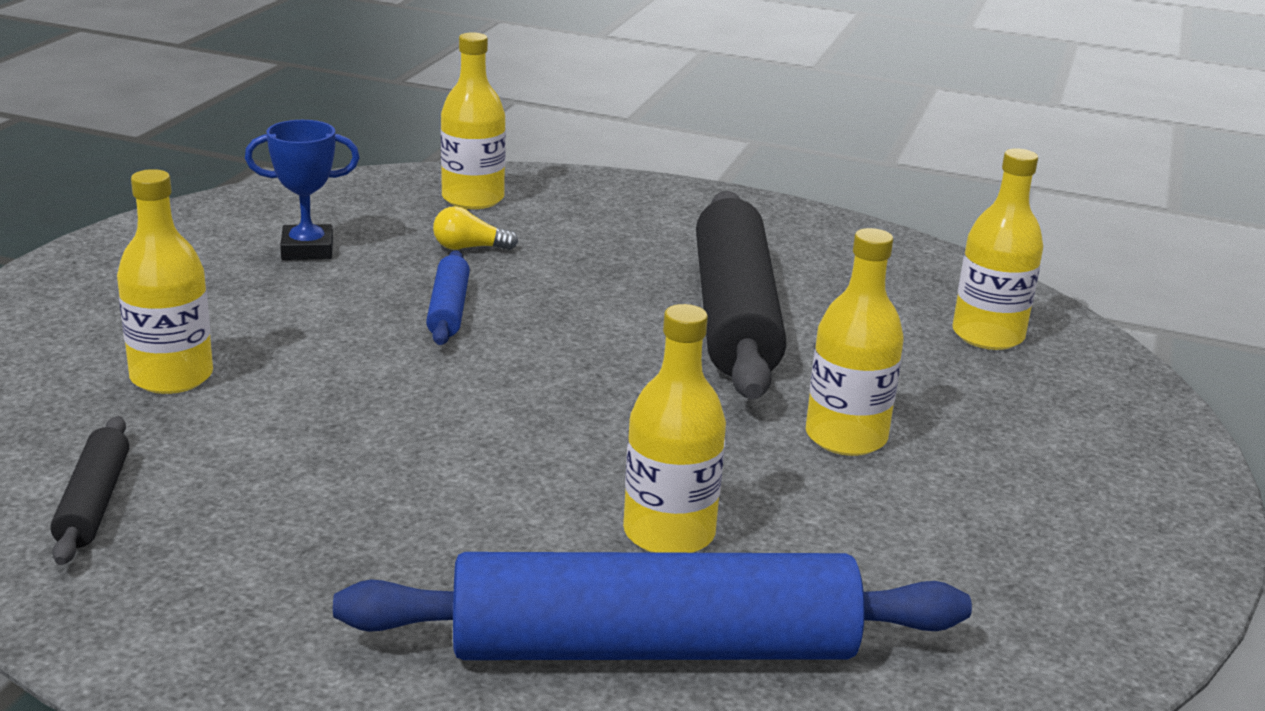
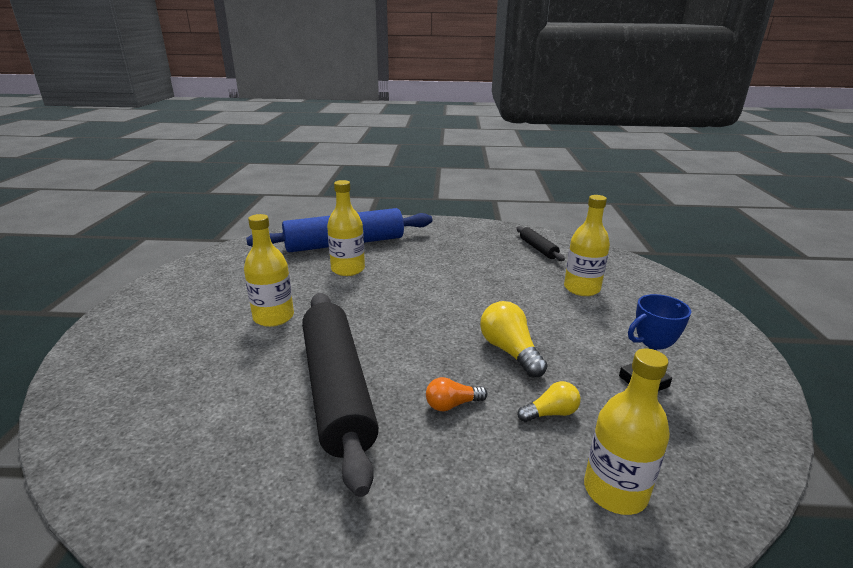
camera: 165 degrees right, 0 degrees up
blue rolling pin [426,250,470,345] -> yellow light bulb [480,301,547,378]
yellow bottle [952,148,1043,350] -> none
none -> orange light bulb [426,377,487,411]

